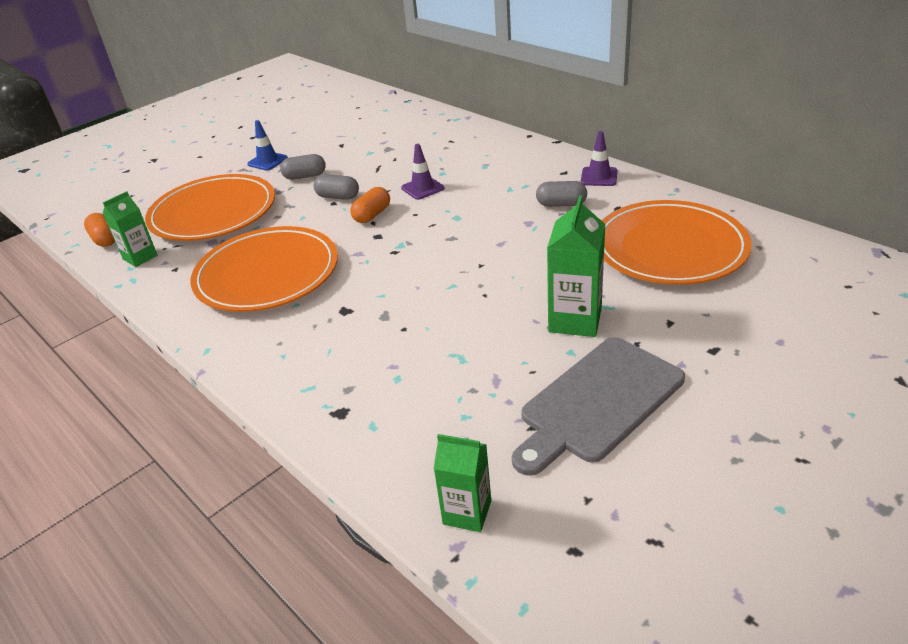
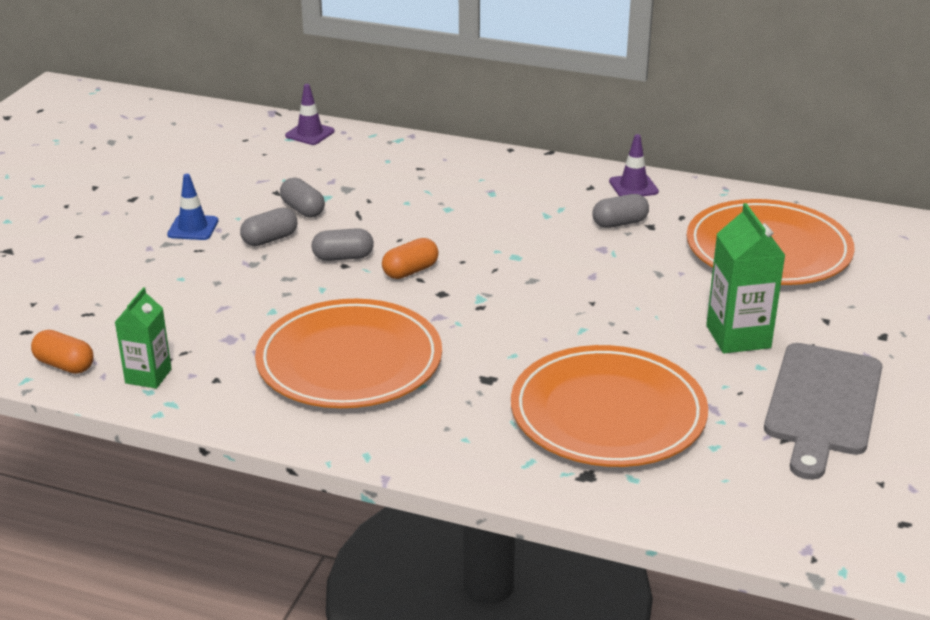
camera: 30 degrees left, 5 degrees down
orange plate [145,174,275,241] -> orange plate moved to [511,345,708,467]
orange capsule [350,187,390,223] -> orange capsule turned 45 degrees clockwise [382,238,439,279]
purple traffic cone [401,144,445,200] -> purple traffic cone moved to [285,84,335,145]
green carton [434,434,491,532] -> none
none -> grey capsule [280,177,325,218]

